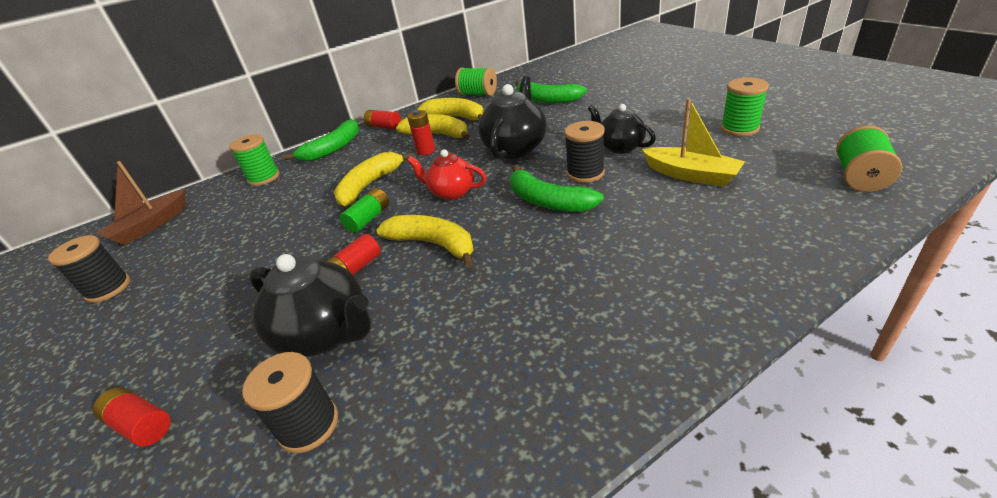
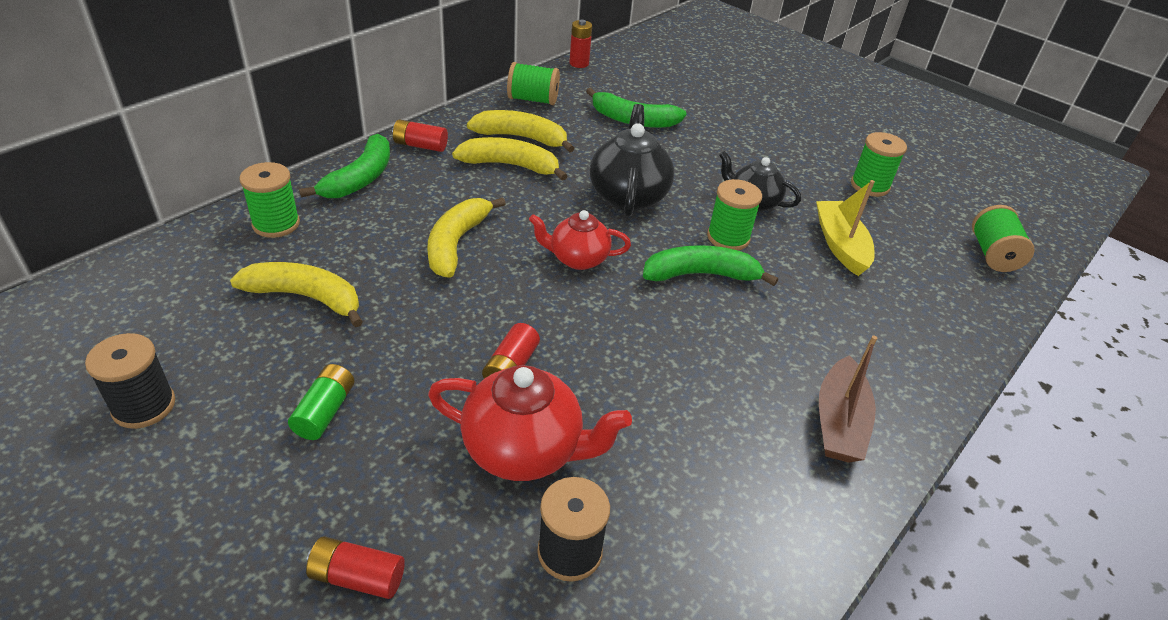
camera: 25 degrees left, 5 degrees up
brown boat [97,161,186,245] -> brown boat moved to [819,335,877,463]
black teapot [249,254,371,357] -> red teapot [428,365,632,481]
green battery [340,188,389,233] -> green battery moved to [288,364,354,440]
yellow banana [376,215,474,268] -> yellow banana moved to [230,262,363,327]
red battery [407,110,435,155] -> red battery moved to [569,20,592,68]
green banana [510,164,604,212] -> green banana turned 150 degrees clockwise [643,245,778,286]
black spool [564,121,605,183] -> green spool [707,179,762,250]
yellow boat [642,98,745,187] -> yellow boat turned 120 degrees counterclockwise [816,180,875,276]

